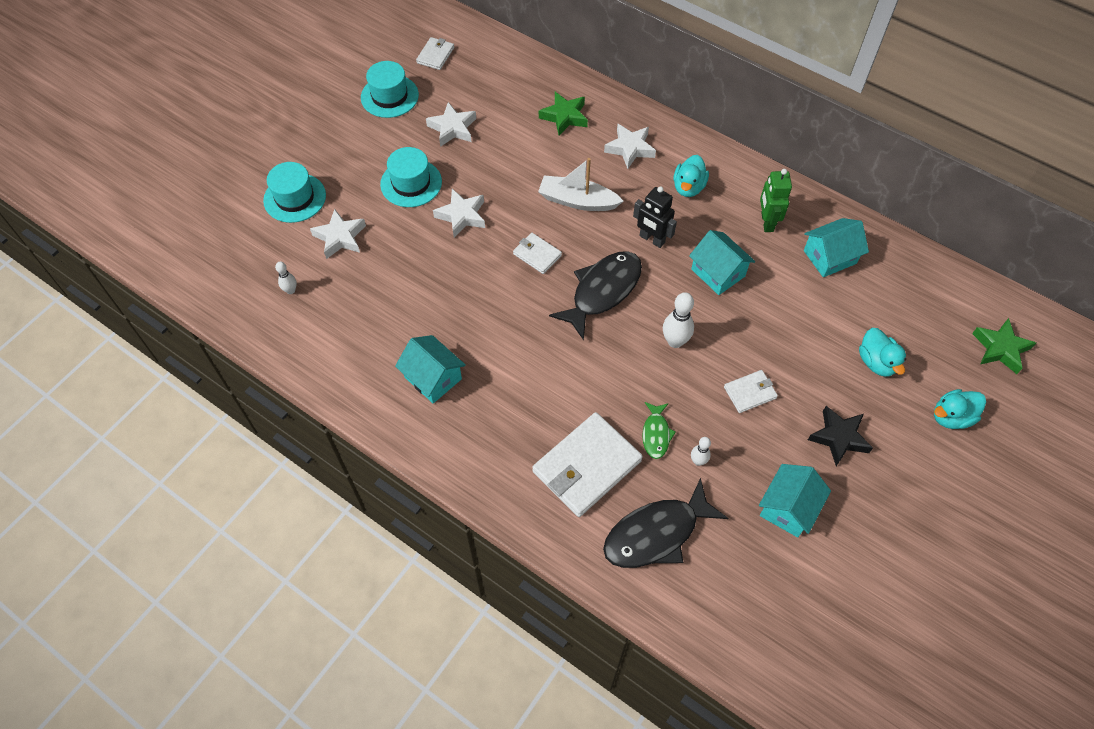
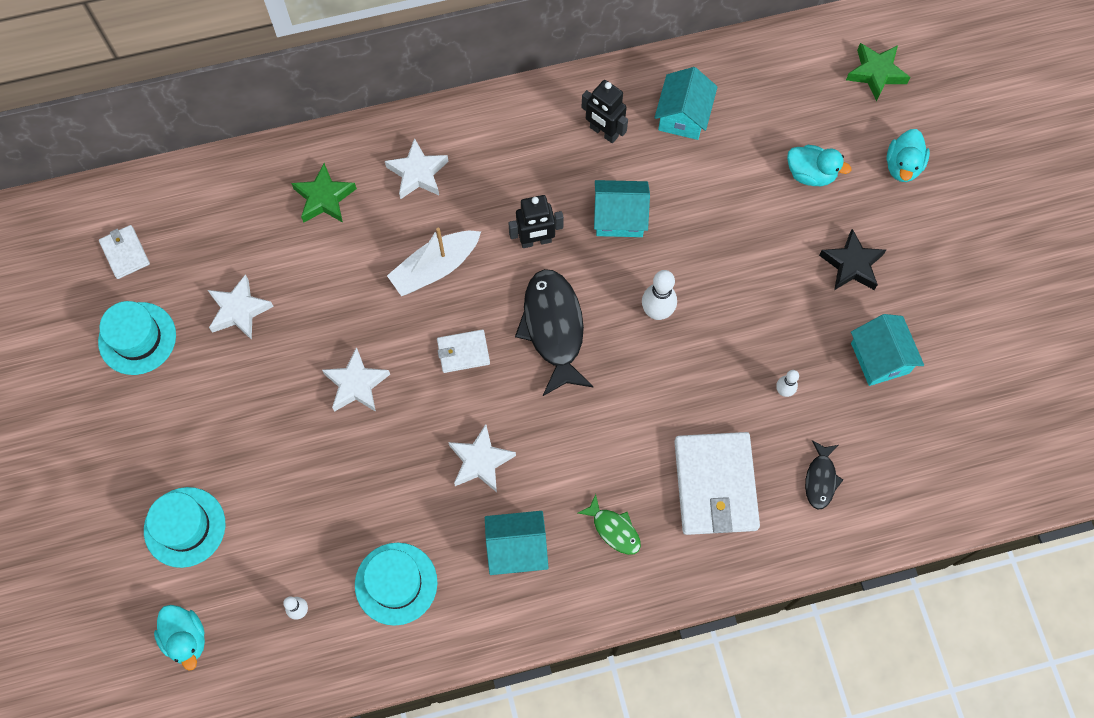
camera: 50 degrees left, 10 degrees up
white star [310,209,366,259] -> white star moved to [448,424,516,492]
turquoise hat [380,147,442,207] -> turquoise hat moved to [355,542,437,626]
black fish [603,478,728,568] -> black fish [805,440,843,509], size x0.51
green fish [642,402,676,459] -> green fish moved to [578,494,641,555]
turquoise duck [674,155,709,197] -> turquoise duck moved to [154,605,205,671]
white wallet [724,370,778,413] -> none
green robot [760,169,792,232] -> black robot [581,80,628,143]

